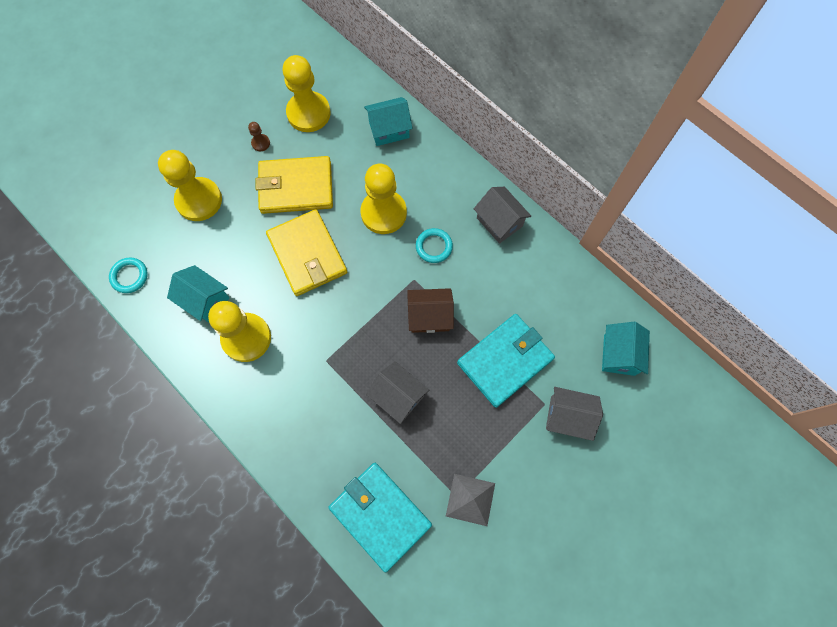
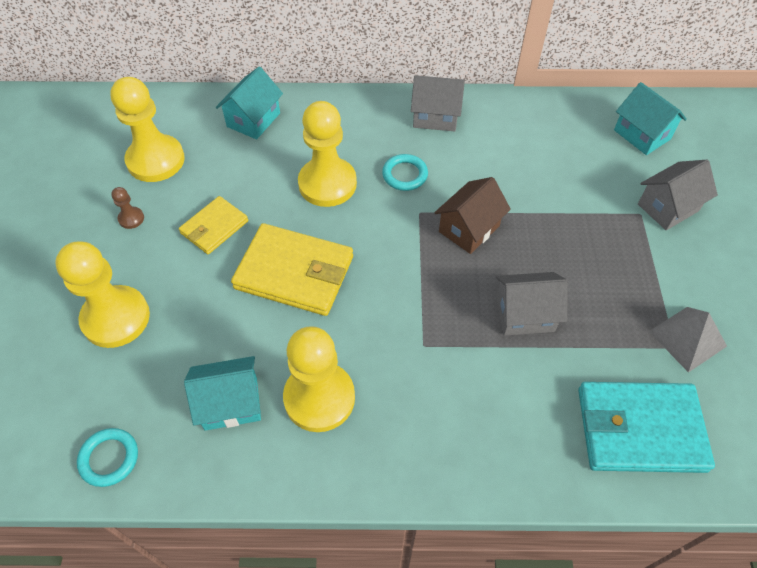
camera: 45 degrees left, 15 degrees down
yellow wallet [256,156,333,214] -> yellow wallet [179,196,248,254], size x0.58
turquoise wallet [457,314,555,408] -> none

